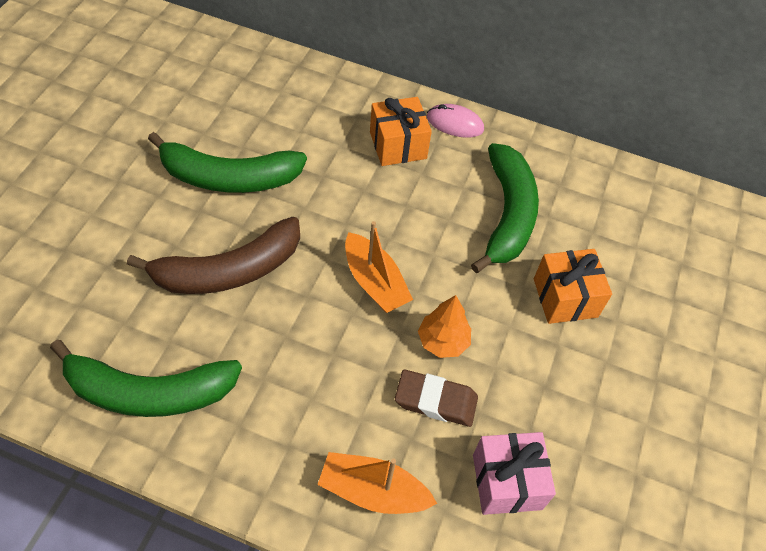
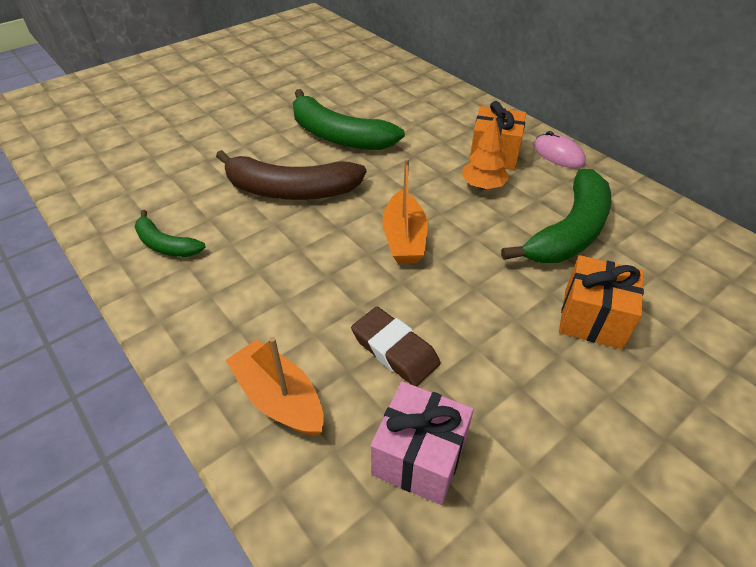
camera: 35 degrees right, 10 degrees down
green banana [50,340,242,417] -> green banana [135,210,206,257], size x0.54
orange tree [418,295,471,358] -> orange tree moved to [462,116,509,190]

